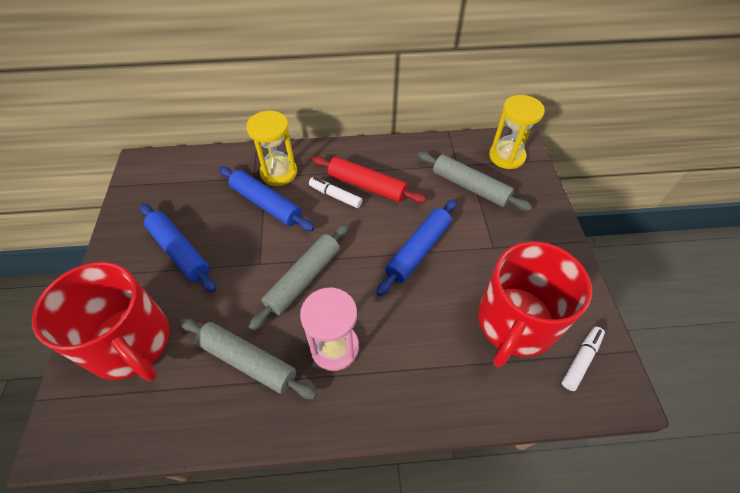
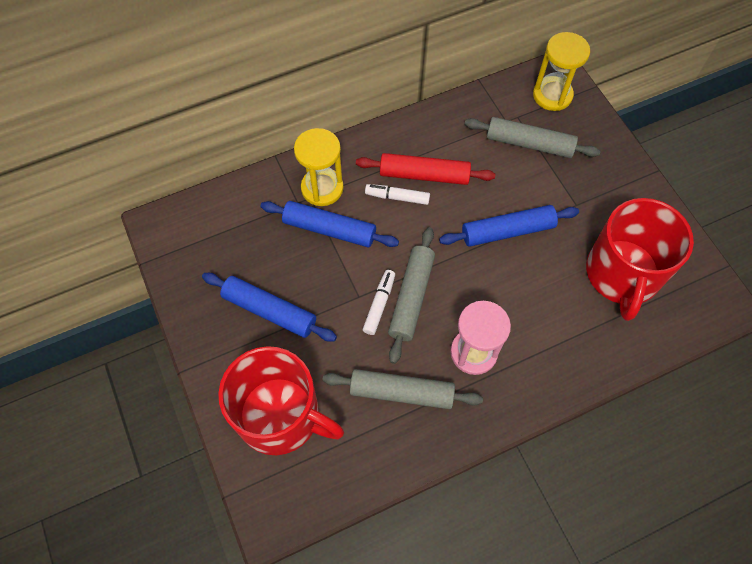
camera: 20 degrees left, 10 degrees up
blue rolling pin [376,199,457,296] -> blue rolling pin turned 60 degrees clockwise [439,205,579,247]
white marker [562,327,605,391] -> white marker moved to [363,270,395,335]

